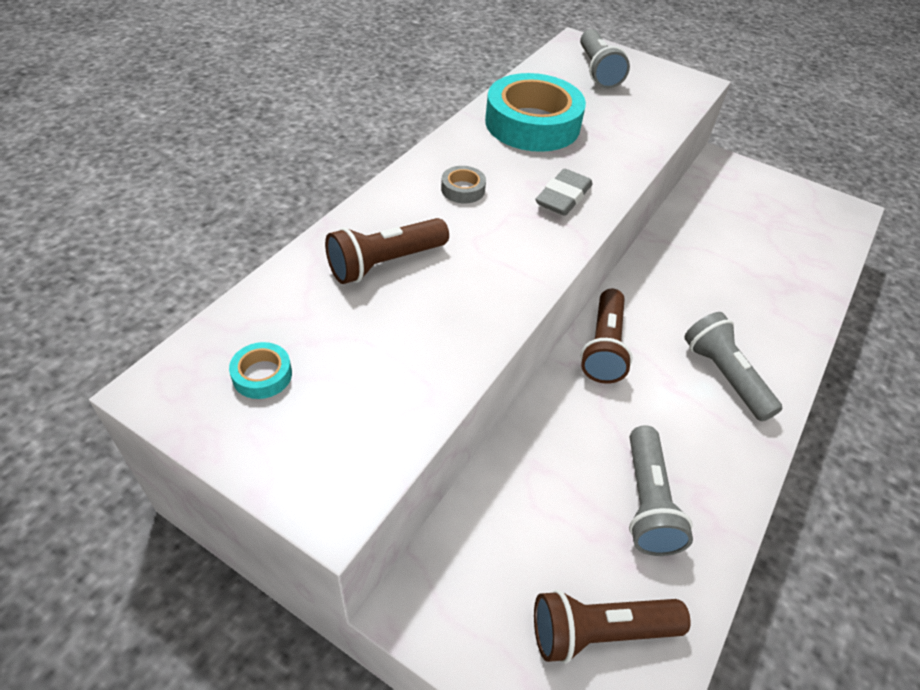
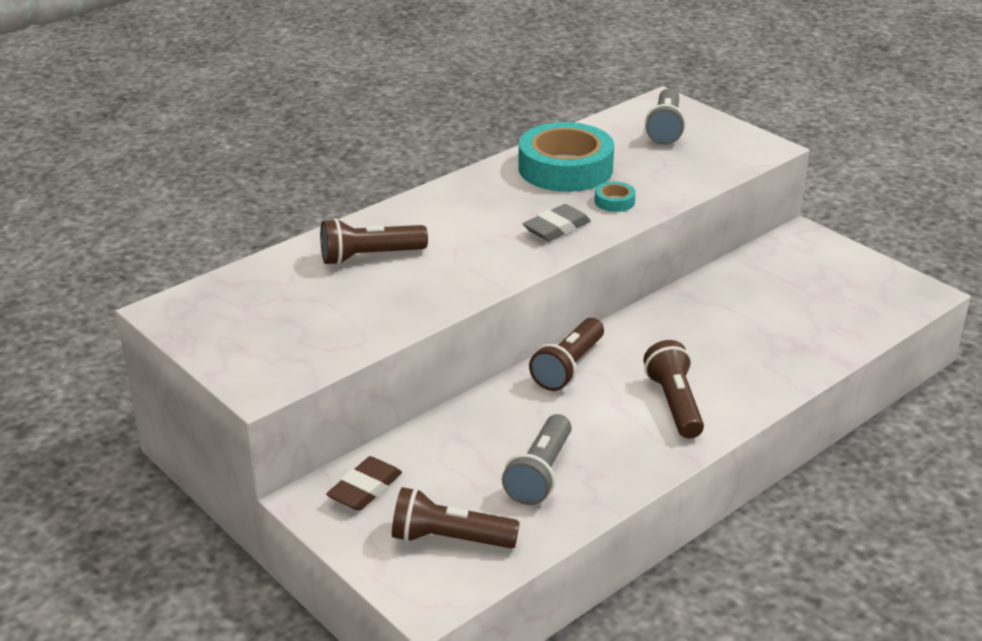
camera: 20 degrees right, 15 degrees down
turquoise tape [229,342,292,399] -> turquoise tape moved to [595,181,636,212]
grey tape [441,166,486,203] -> none
grey flashlight [684,312,782,422] -> brown flashlight [644,340,704,439]
none -> brown eraser [326,456,402,511]

